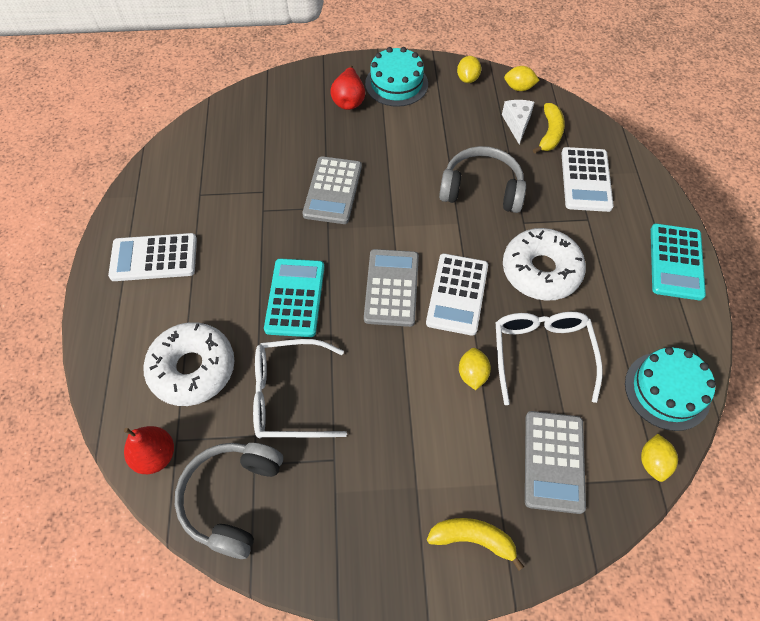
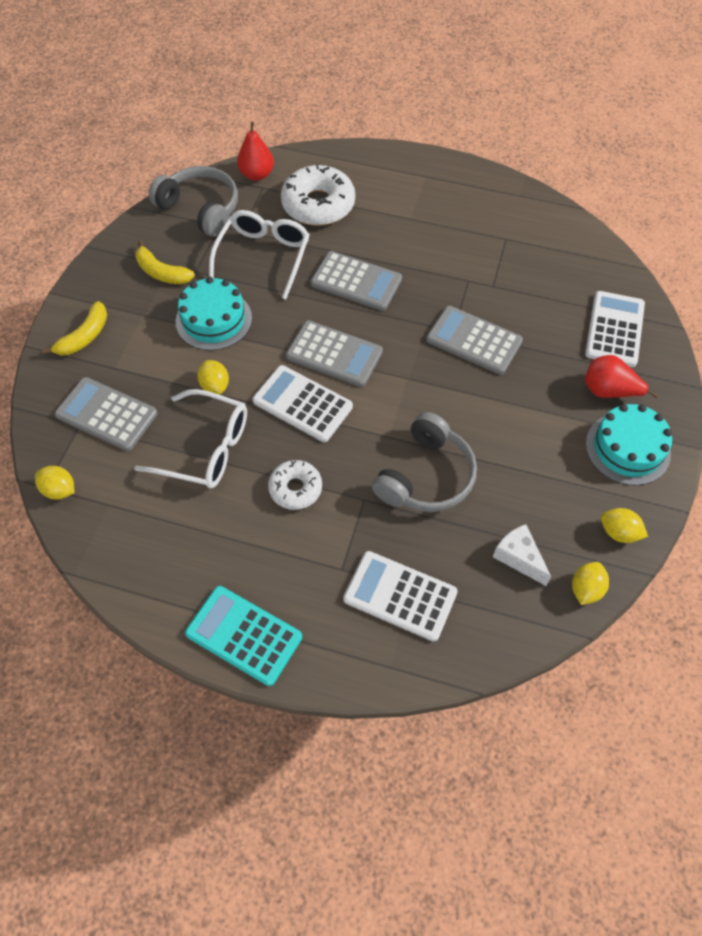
camera: 110 degrees right, 0 degrees up
white calculator [108,233,197,281] -> white calculator moved to [585,291,645,367]
turquoise calculator [264,258,325,337] -> grey calculator [311,251,402,311]
yellow lemon [459,348,491,390] -> yellow lemon turned 45 degrees clockwise [197,360,229,395]
white cheese [502,100,534,145] -> white cheese turned 150 degrees counterclockwise [493,524,551,586]
white donut [503,228,586,301] -> white donut [268,460,322,510], size x0.59
yellow banana [533,103,565,153] -> yellow banana moved to [135,240,195,284]
turquoise cake [625,347,716,431] -> turquoise cake moved to [176,277,252,350]

